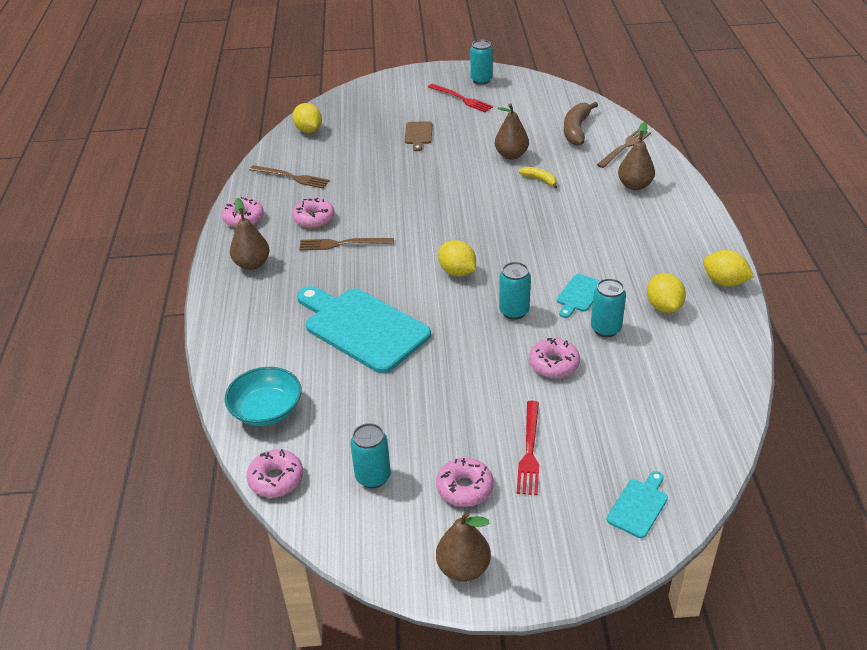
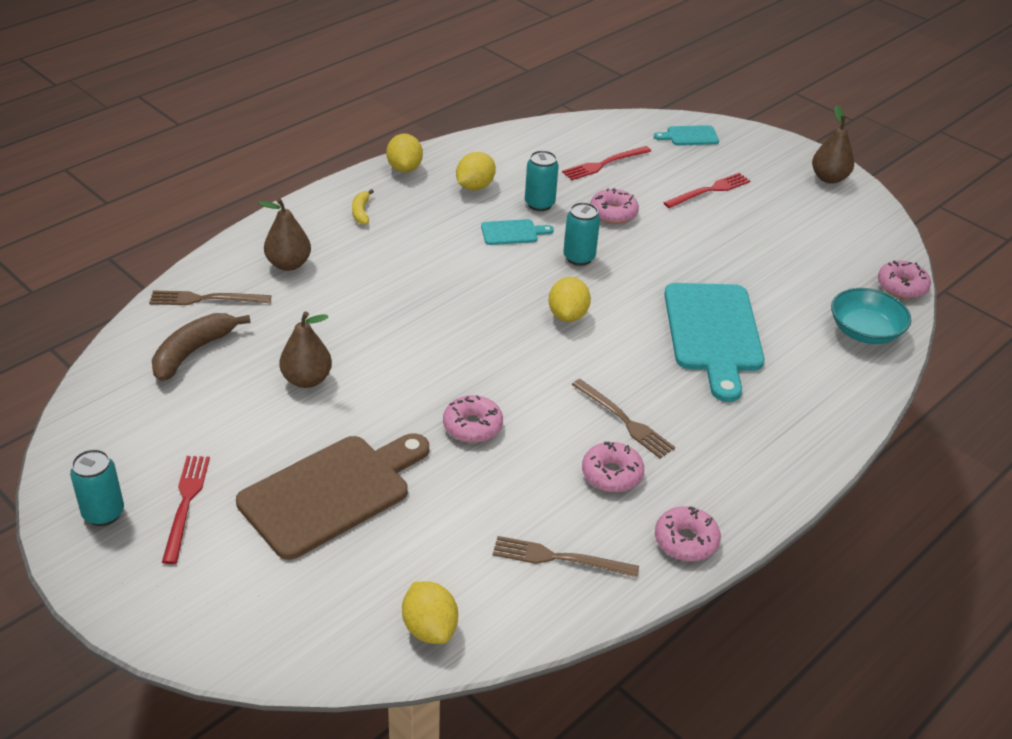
camera: 135 degrees left, 0 degrees up
brown pear [230,198,269,270] -> none
brown fork [249,165,330,189] -> brown fork turned 60 degrees counterclockwise [493,536,639,577]
yellow lemon [292,103,322,133] -> yellow lemon turned 45 degrees counterclockwise [402,581,458,644]
turquoise can [350,423,391,488] -> none
brown cutting board [405,121,432,151] -> brown cutting board [236,433,429,560], size x2.21
pink donut [436,458,494,507] -> pink donut moved to [443,395,503,443]
yellow banana [519,167,557,188] -> yellow banana moved to [352,189,374,225]
brown banana [564,102,598,146] -> brown banana turned 150 degrees clockwise [152,313,251,381]
none -> red fork [562,146,651,180]

